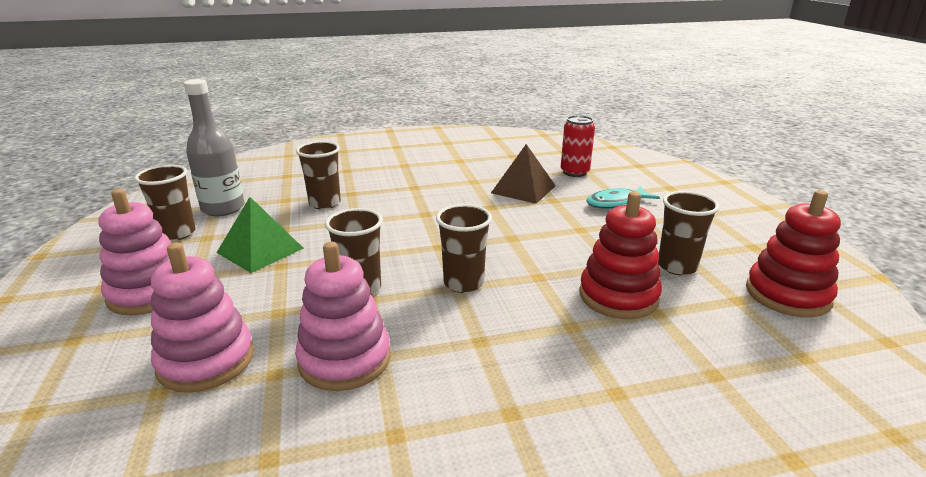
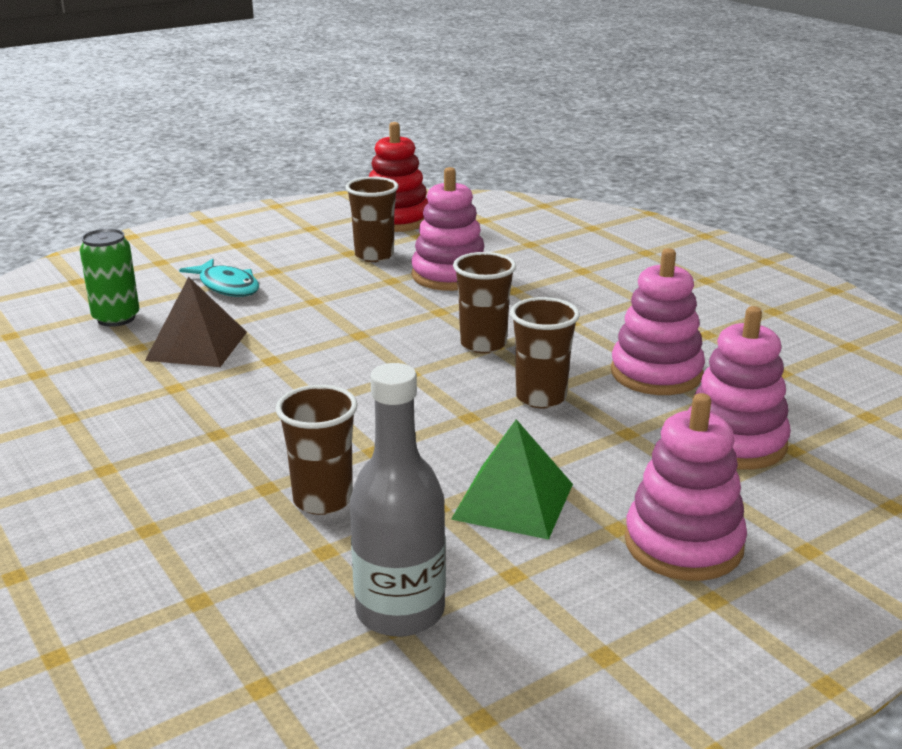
camera: 110 degrees left, 0 degrees up
brown cup [134,165,196,241] -> none
red can [561,115,595,177] -> green can [80,228,139,327]
red stacking toy [579,191,662,319] -> pink stacking toy [411,167,484,291]

